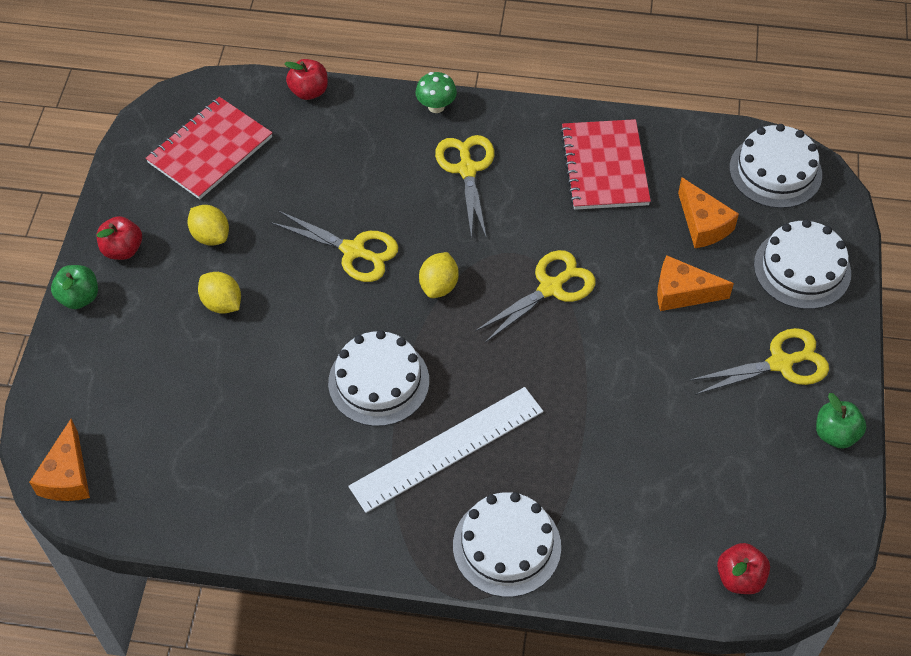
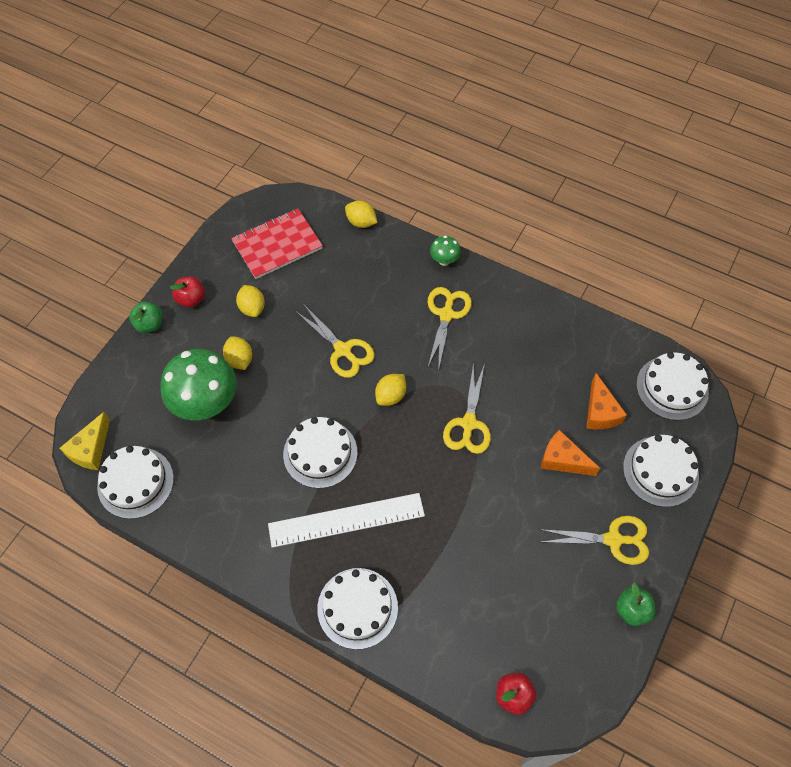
camera: 20 degrees right, 5 degrees up
orange cheese [29,419,90,501] -> yellow cheese [60,412,110,470]
red apple [284,59,328,100] -> yellow lemon [345,201,377,228]
yellow scissors [475,250,596,343] -> yellow scissors turned 120 degrees clockwise [443,362,491,454]
red notebook [560,119,651,210] -> none
none -> white cake [97,446,174,519]
none -> green mushroom [160,349,237,420]

